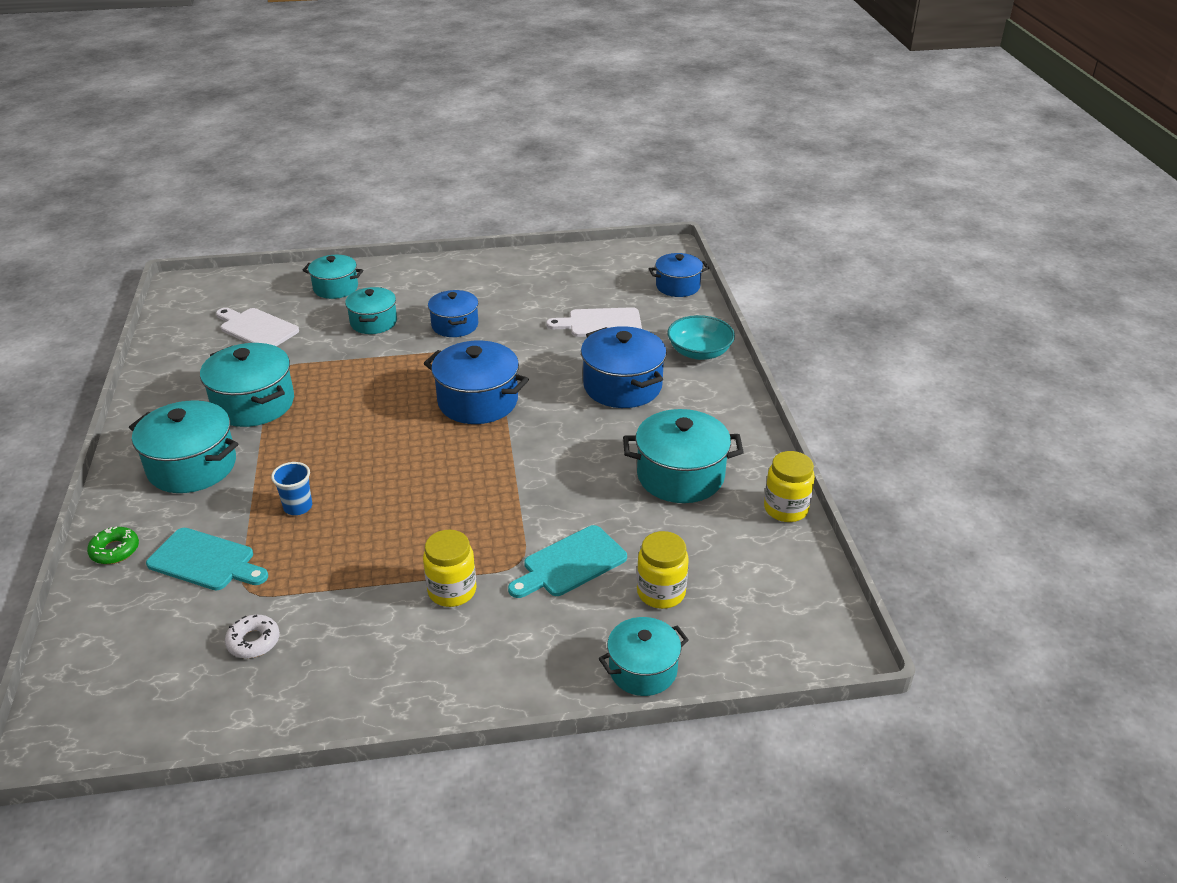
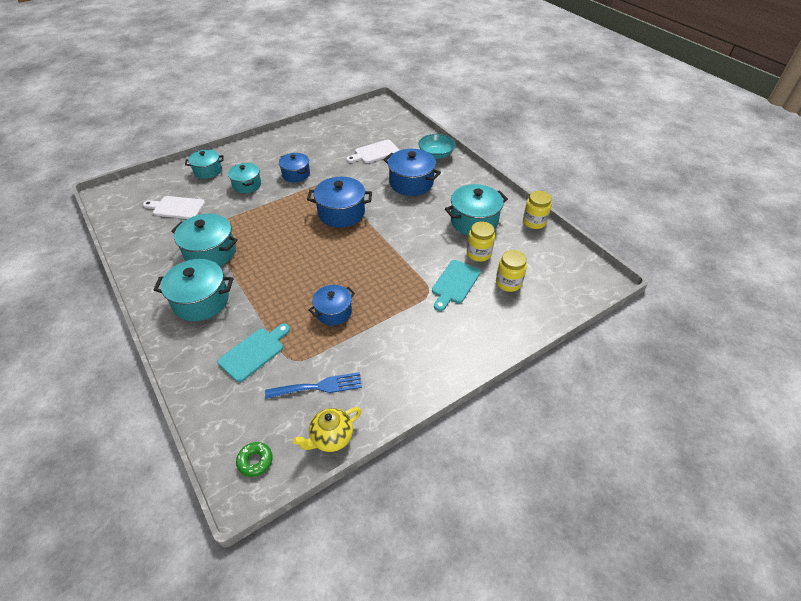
camera: 25 degrees left, 10 degrees up
green donut [87,526,139,564] -> green donut moved to [236,442,273,477]
turquoise cutting board [146,528,268,591] -> turquoise cutting board turned 45 degrees counterclockwise [218,324,290,382]
white donut [225,615,280,658] -> blue fork [265,372,362,399]
blue cup [271,462,312,515] -> none
yellow jar [423,530,477,607] -> yellow jar moved to [467,221,495,262]
turquoise pot [599,617,689,696] -> none
blue pot [649,253,709,297] -> blue pot moved to [309,285,355,326]
none -> yellow teapot [293,407,362,452]

